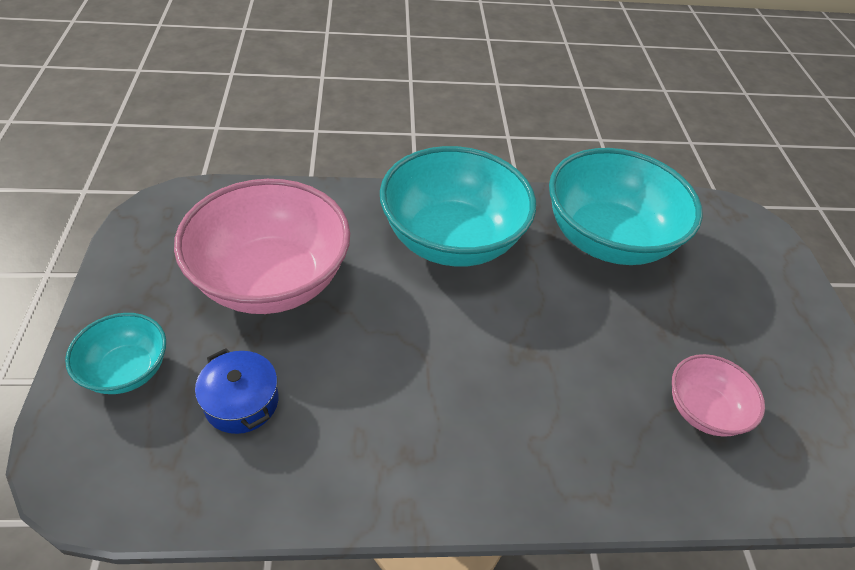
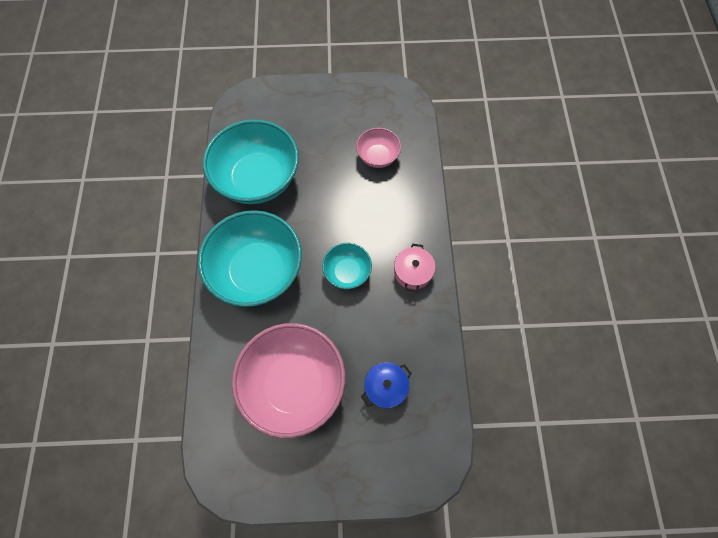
camera: 85 degrees left, 20 degrees up
turquoise bowl [65,313,166,394] -> turquoise bowl moved to [322,243,372,289]
none -> pink pot [394,243,436,292]

